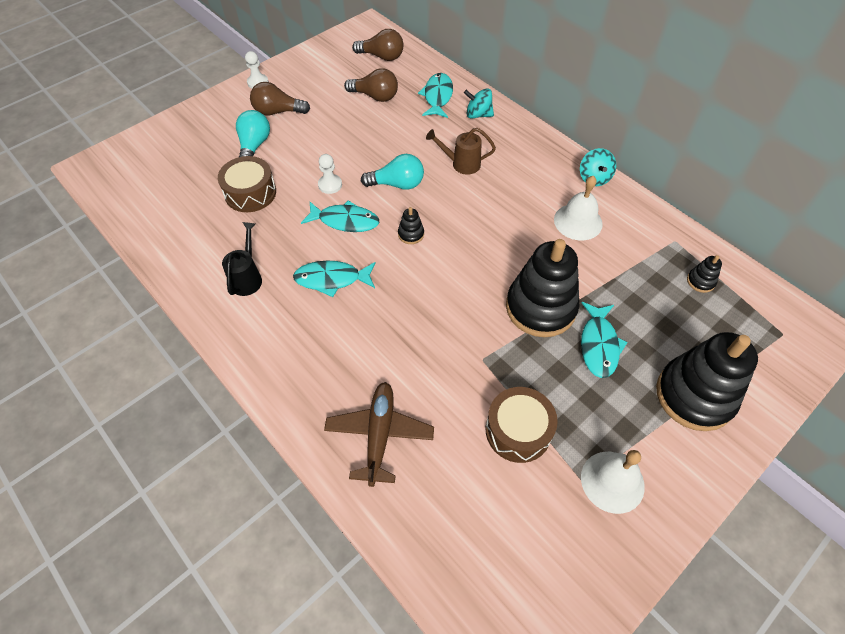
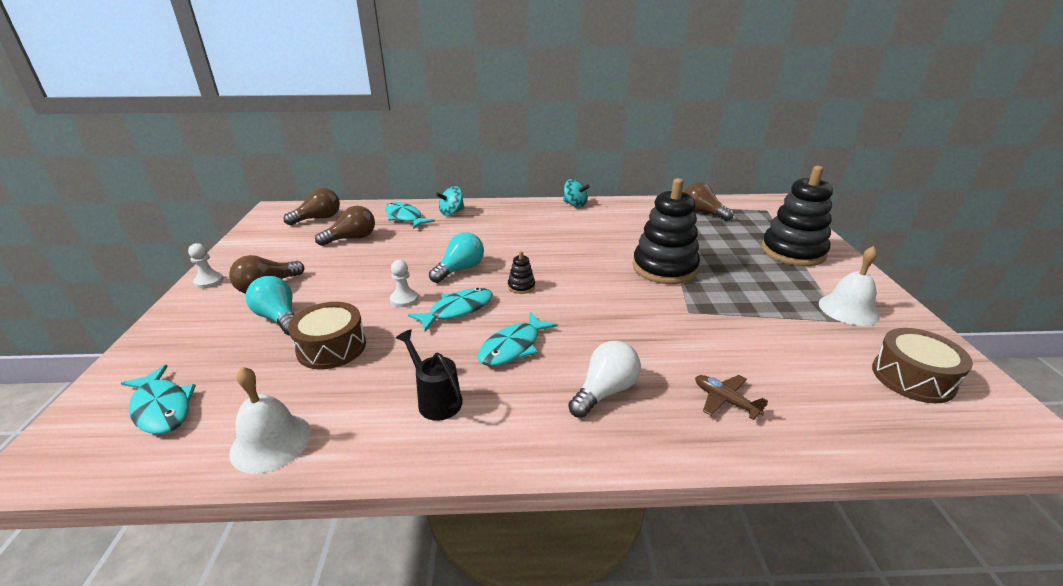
camera: 50 degrees left, 25 degrees down
brown plane [324,382,434,487] -> brown plane [695,375,768,420], size x0.59
brown watering can [426,128,496,175] -> none
brown drum [486,387,558,463] -> brown drum moved to [872,328,973,403]
white bell [554,176,603,240] -> white bell moved to [229,367,311,474]
turquoise fish [581,302,627,378] -> turquoise fish moved to [121,365,196,434]
black stacking toy [687,255,722,293] -> brown light bulb [684,182,733,221]
none -> white light bulb [568,341,641,418]

